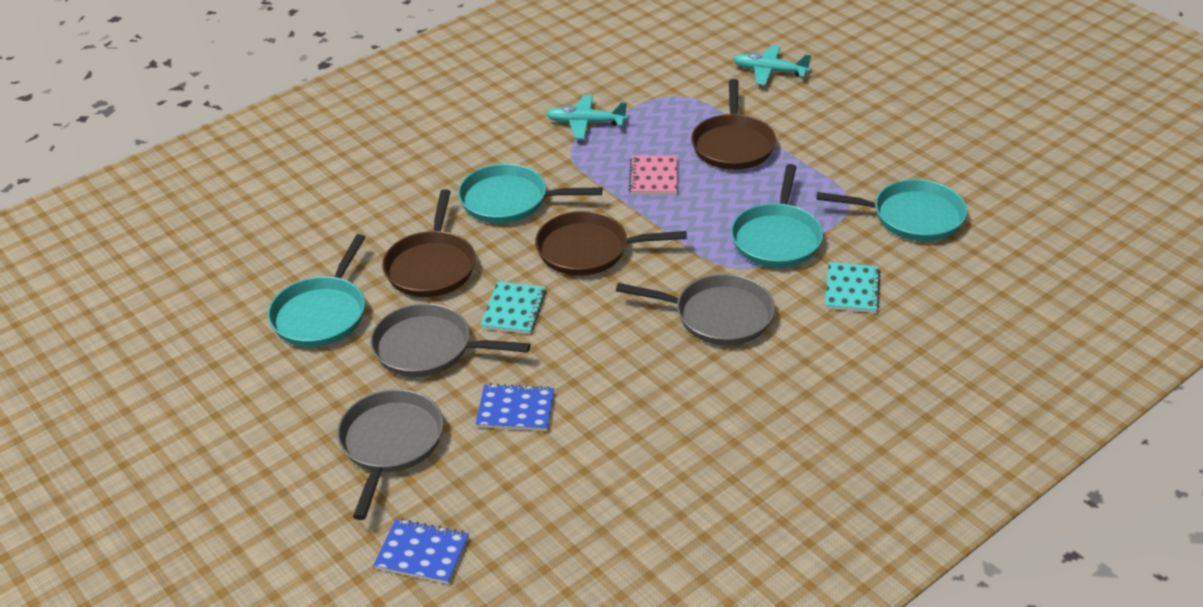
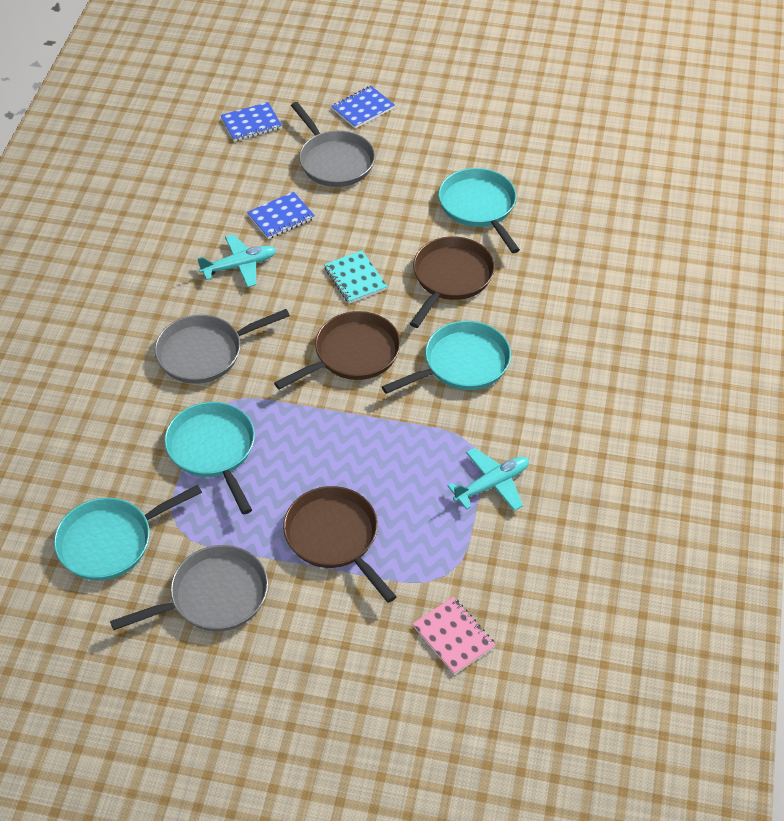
camera: 140 degrees right, 10 degrees up
grey pan [370,303,530,377] -> grey pan moved to [110,545,268,631]
brown pan [382,189,476,297] -> brown pan turned 60 degrees clockwise [410,236,495,328]
pink notebook [629,156,677,195] -> pink notebook moved to [413,597,496,675]
turquoise plane [733,45,811,85] -> turquoise plane moved to [197,234,276,287]
turquoise notebook [825,262,880,313] -> none
none -> blue notebook [331,86,395,129]

